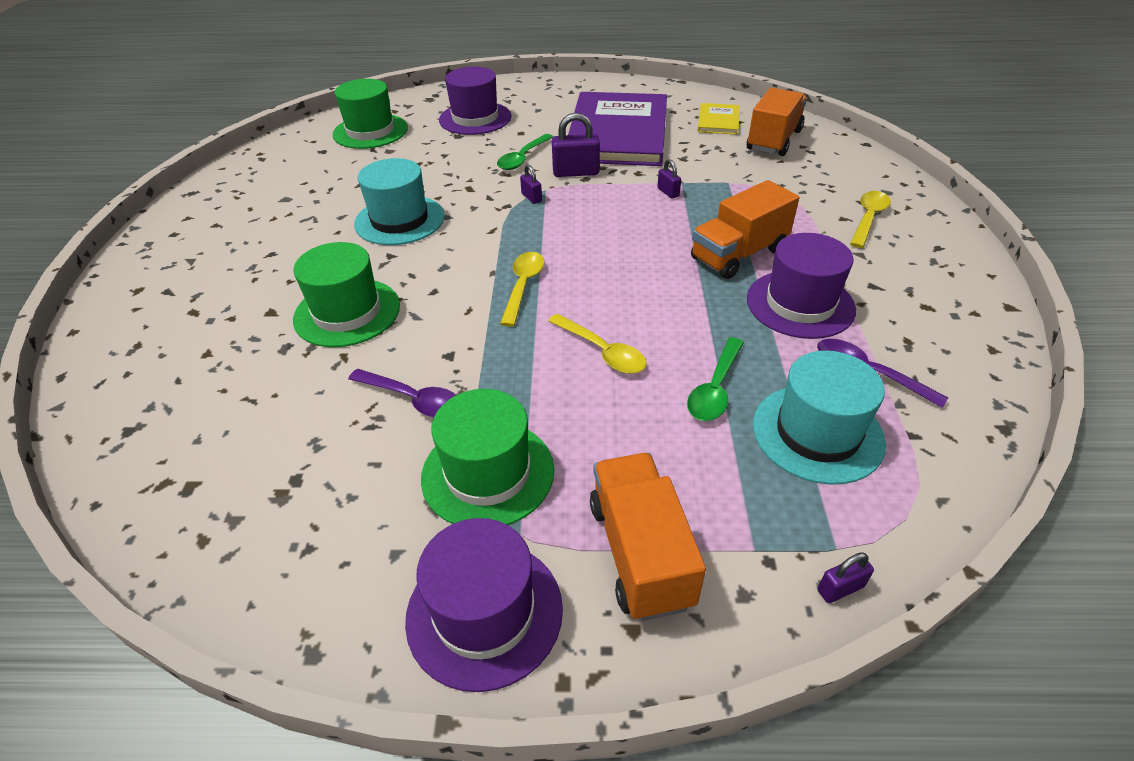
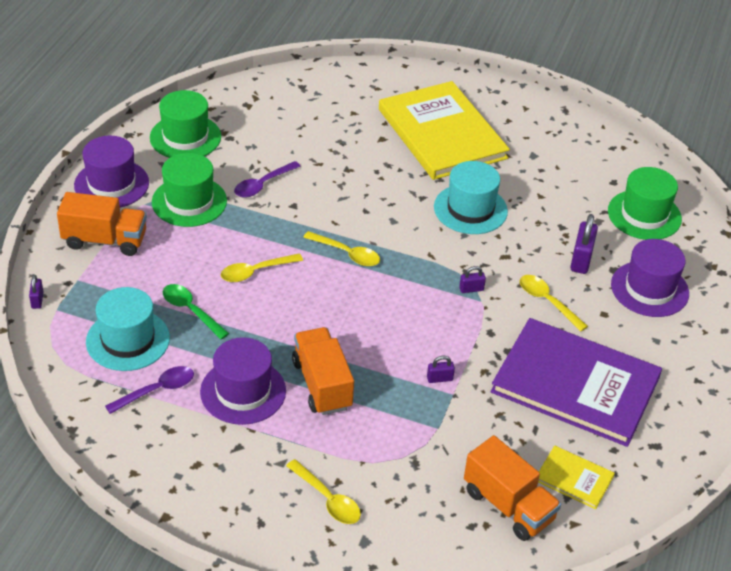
camera: 105 degrees right, 0 degrees up
green hat [293,242,400,347] -> green hat moved to [150,90,221,158]
green spoon [497,134,553,170] -> yellow spoon [520,275,588,331]
purple padlock [552,113,600,177] -> purple padlock moved to [570,214,598,274]
none -> yellow book [379,81,510,180]

